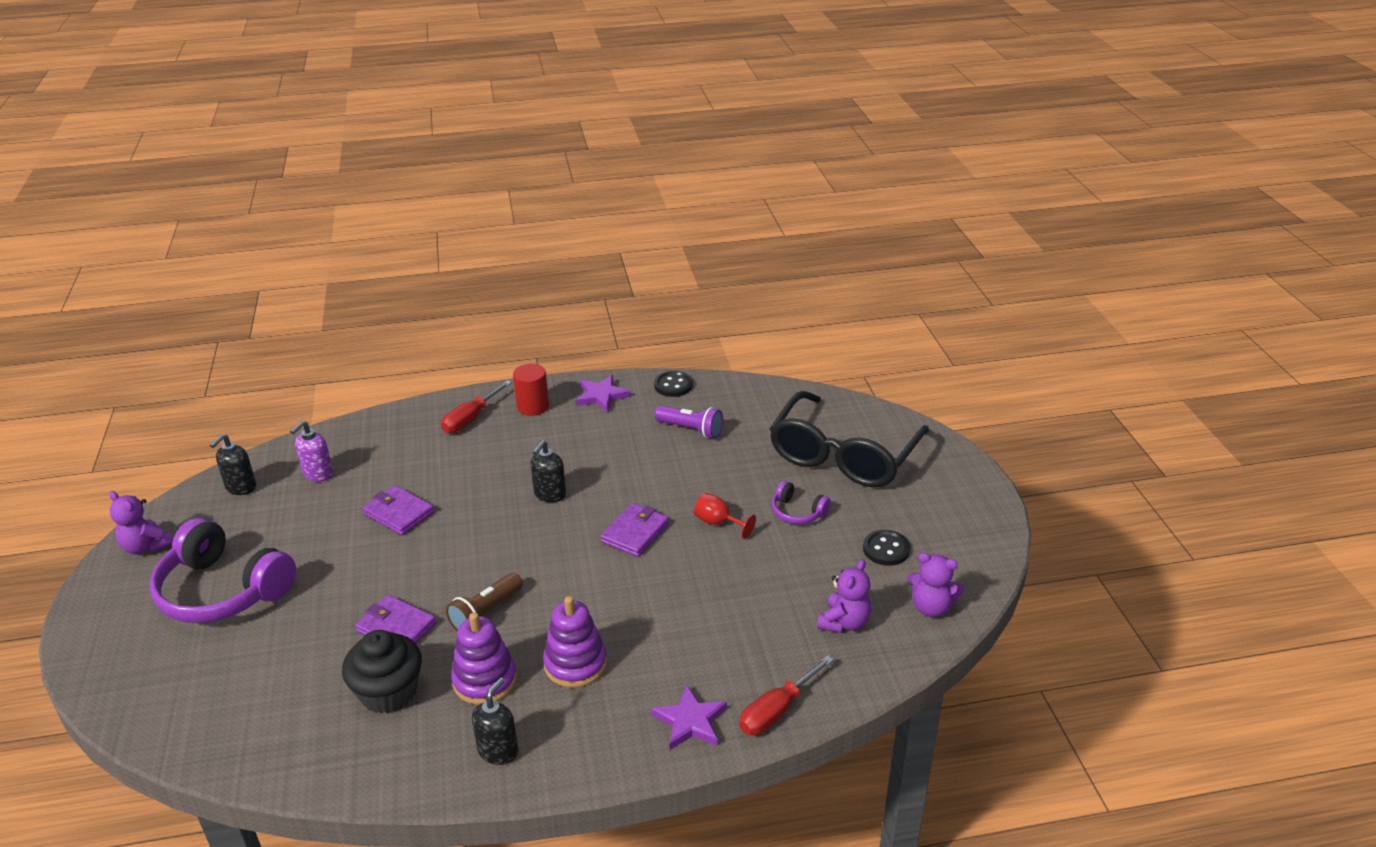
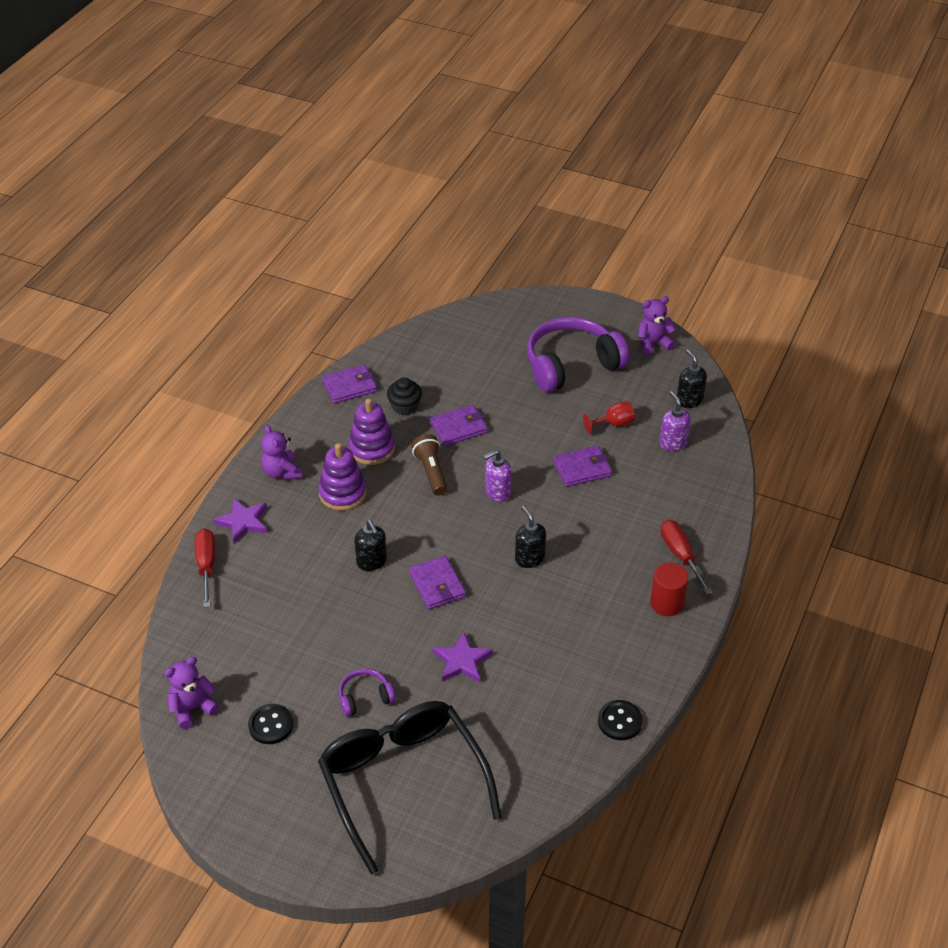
camera: 125 degrees right, 10 degrees up
black cupcake [342,630,422,714] -> black cupcake [387,377,422,415], size x0.65
black soap dispenser [472,677,518,765] -> black soap dispenser moved to [354,520,387,571]
purple star [576,375,631,412] -> purple star moved to [432,631,493,683]
purple flashlight [654,405,723,438] -> none
red goblet [694,493,756,539] -> red goblet moved to [583,401,635,434]
purple teddy bear [817,559,871,633] -> purple teddy bear moved to [261,425,303,481]
none -> purple wallet [322,365,377,404]
none -> purple soap dispenser [483,450,511,502]

